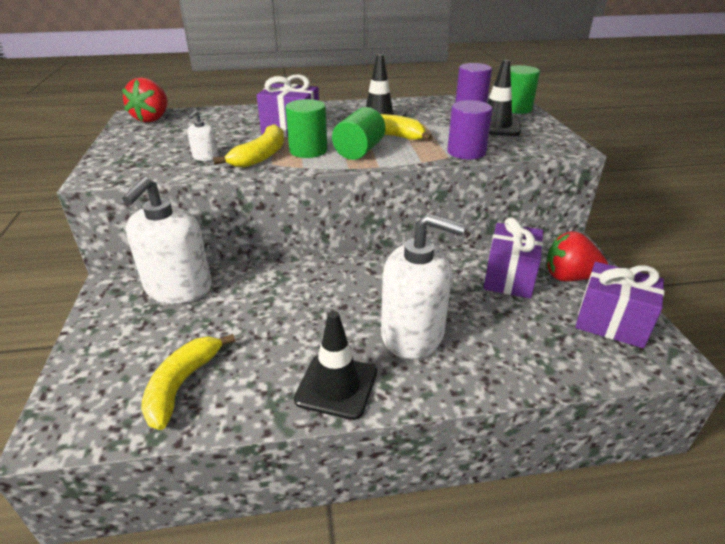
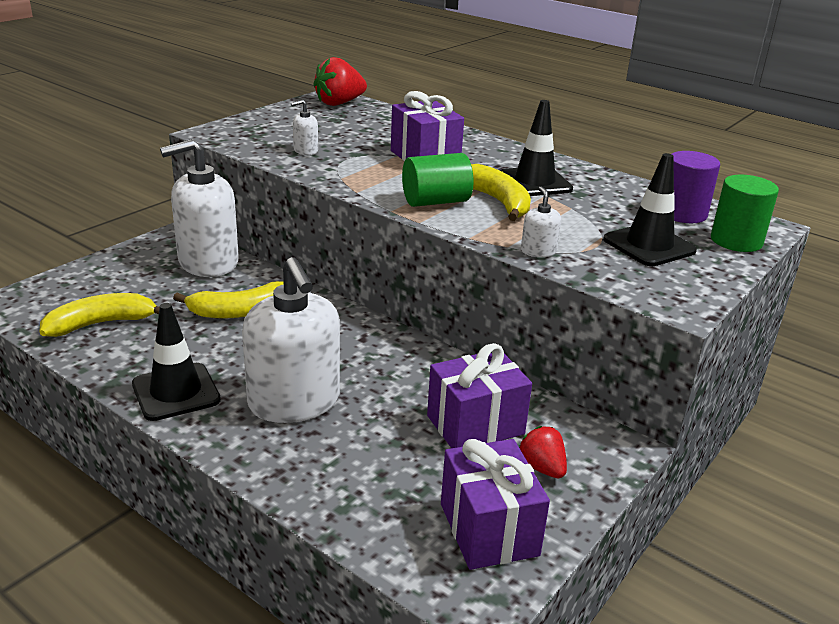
camera: 45 degrees right, 5 degrees down
yellow banana [213,124,284,168] -> yellow banana moved to [173,281,284,319]
green cylinder [285,99,327,158] -> none
purple cylinder [447,100,493,159] -> white soap dispenser [521,186,561,257]
red strawberry [546,231,609,281] -> red strawberry [519,426,567,478], size x0.62

